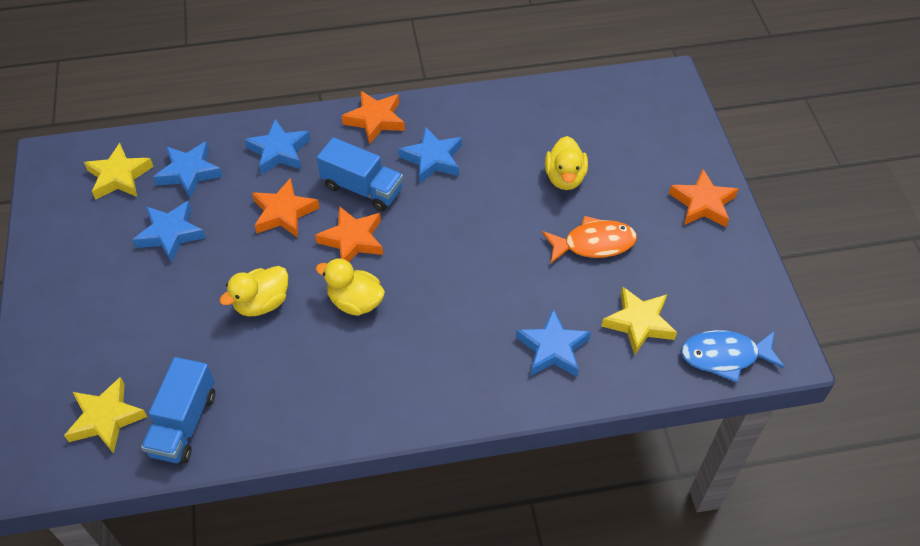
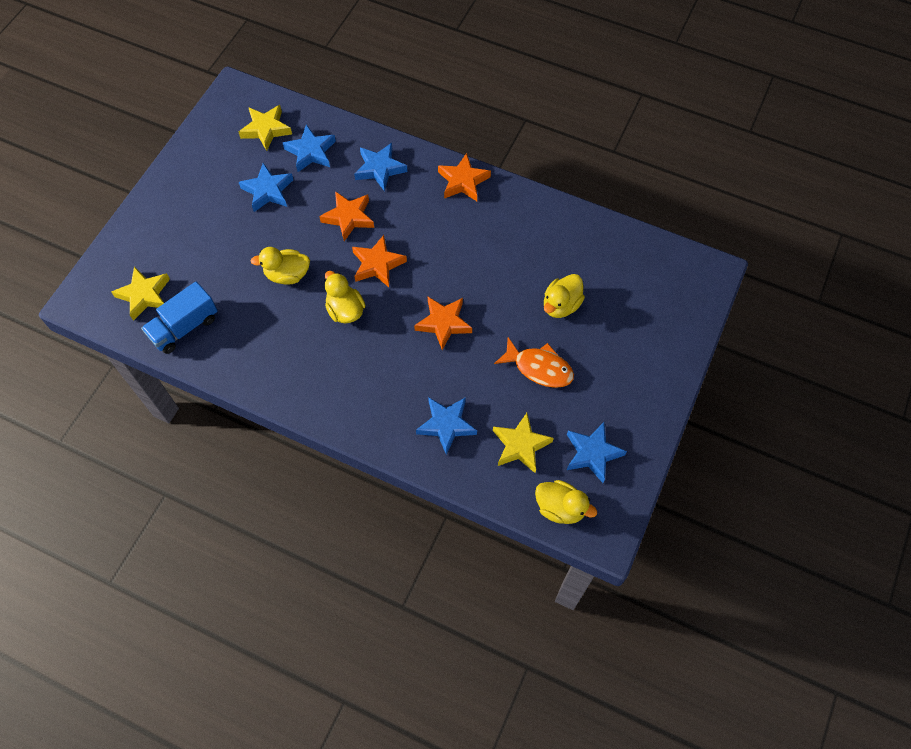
camera: 35 degrees right, 10 degrees up
blue truck [317,137,403,211] -> none
blue star [399,126,462,184] -> blue star moved to [567,422,627,483]
orange star [669,169,739,227] -> orange star moved to [414,297,472,350]
blue fish [681,330,785,382] -> yellow duck [535,480,597,524]

